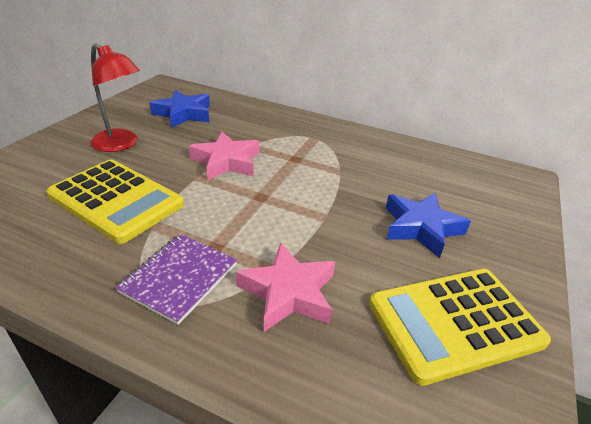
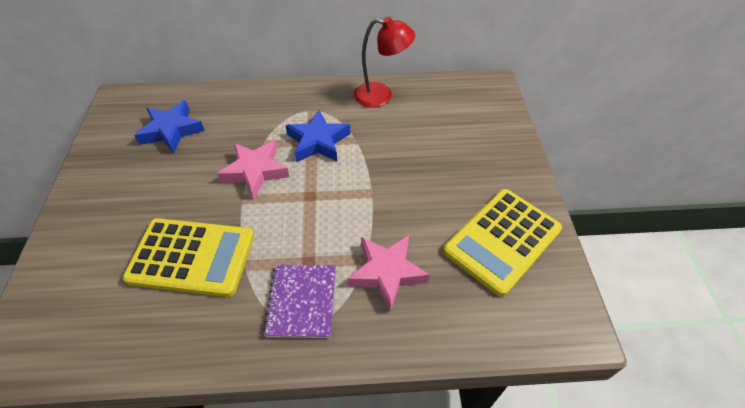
camera: 25 degrees left, 15 degrees up
red lamp [90,43,140,152] -> red lamp moved to [354,17,415,108]
blue star [386,193,471,258] -> blue star moved to [285,110,350,162]

